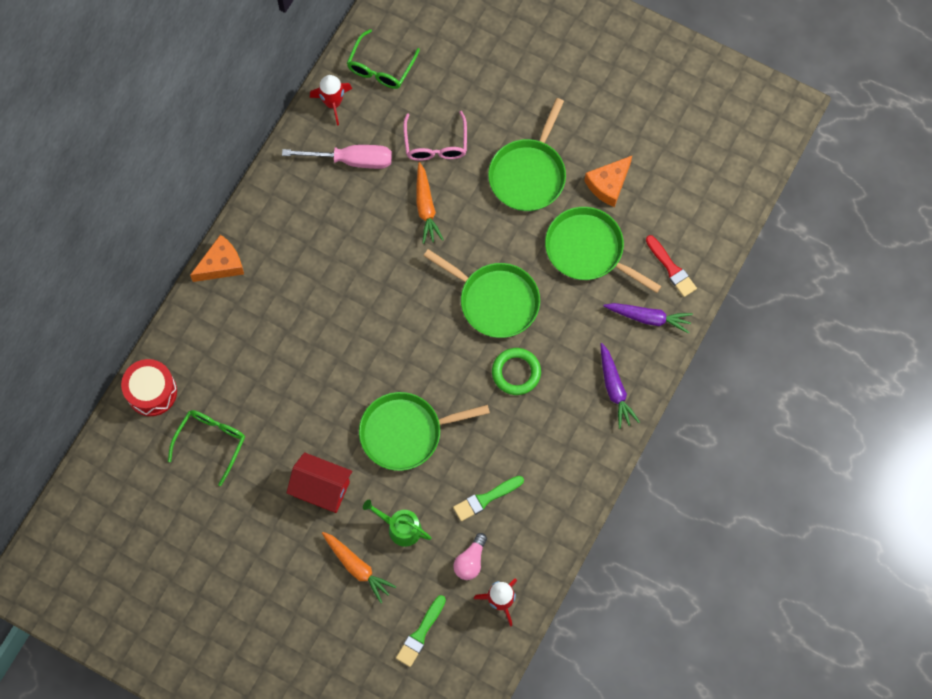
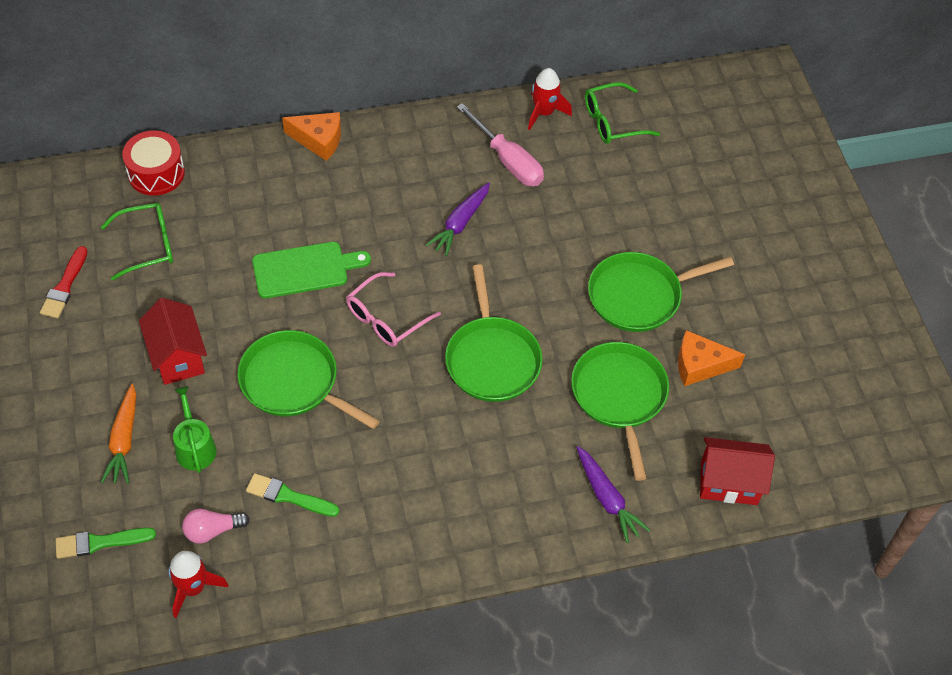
camera: 45 degrees right, 15 degrees down
pink glasses [403,111,467,161] -> pink glasses moved to [346,272,441,347]
orange carrot [416,162,444,244] -> none
green ring [492,348,541,395] -> none
purple carrot [601,343,640,429] -> purple carrot moved to [426,182,490,256]
red brush [646,235,697,297] -> red brush moved to [40,246,88,318]
none -> green cutting board [252,242,371,298]
none -> red house [700,437,775,505]

